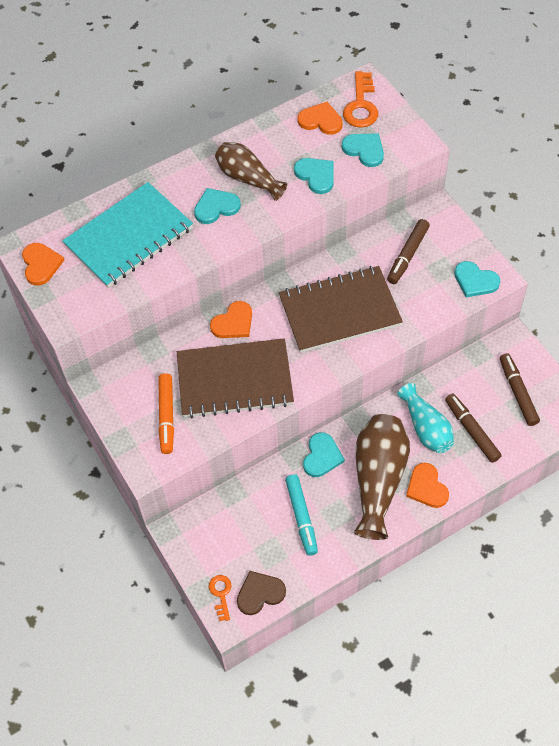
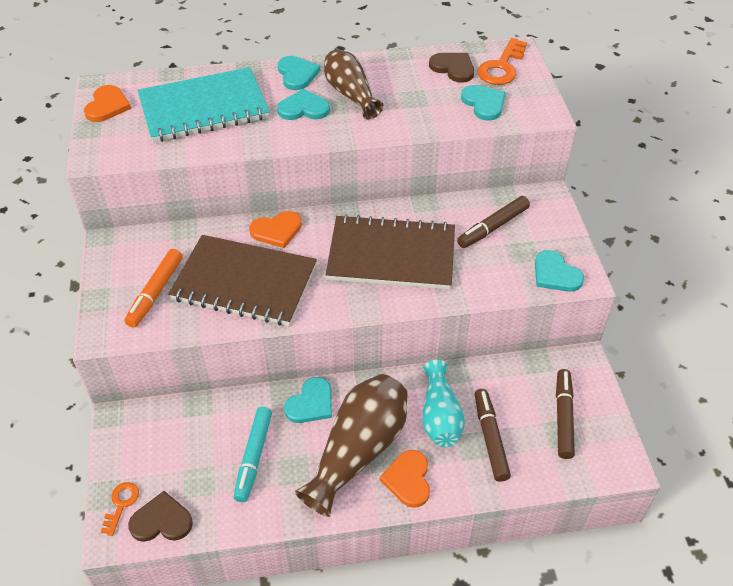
camera: 20 degrees right, 10 degrees down
turquoise heart [294,158,334,194] -> turquoise heart moved to [278,56,320,90]
orange heart [297,102,343,135] -> brown heart [429,53,474,83]

